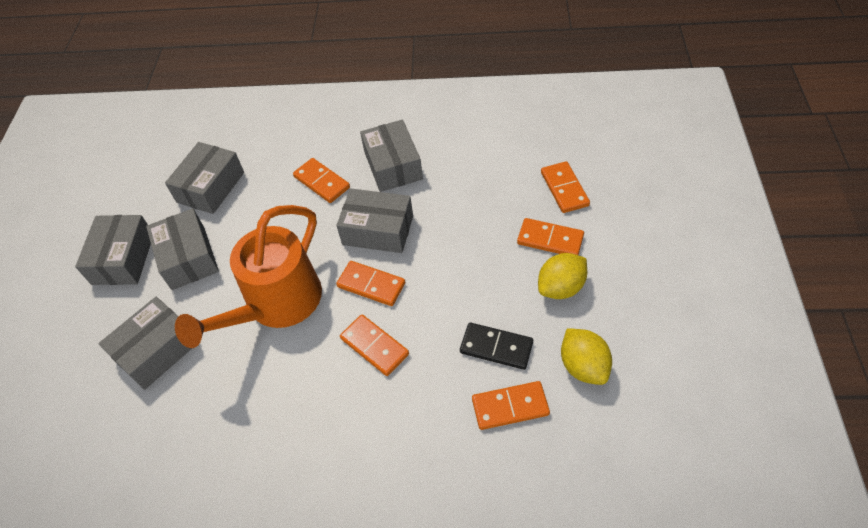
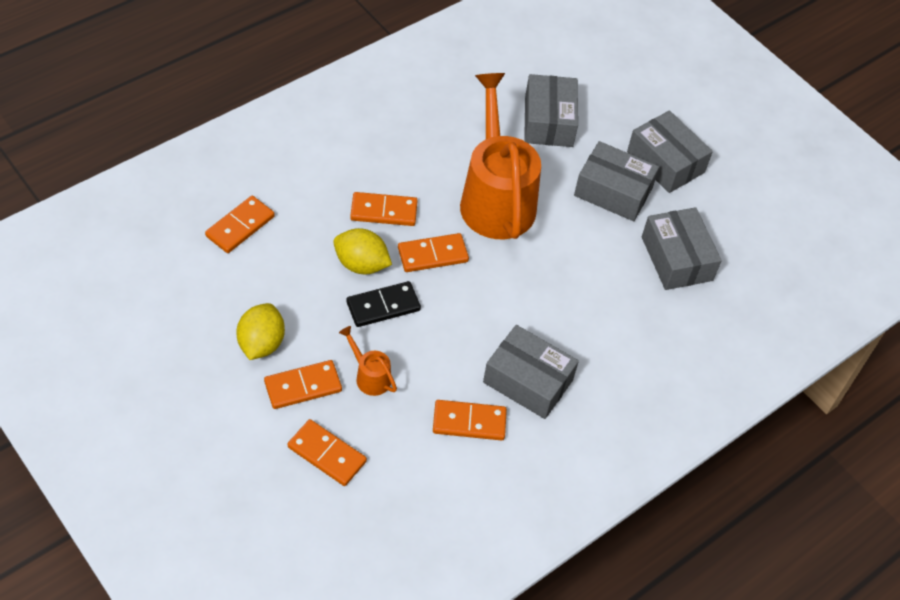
camera: 130 degrees right, 0 degrees up
orange domino [293,158,350,203] -> orange domino moved to [433,400,507,441]
grey box [336,189,413,253] -> none
black domino [460,323,533,370] -> black domino moved to [346,281,421,327]
yellow lemon [561,328,612,385] -> yellow lemon moved to [333,228,392,275]
none -> orange watering can [339,326,397,396]

